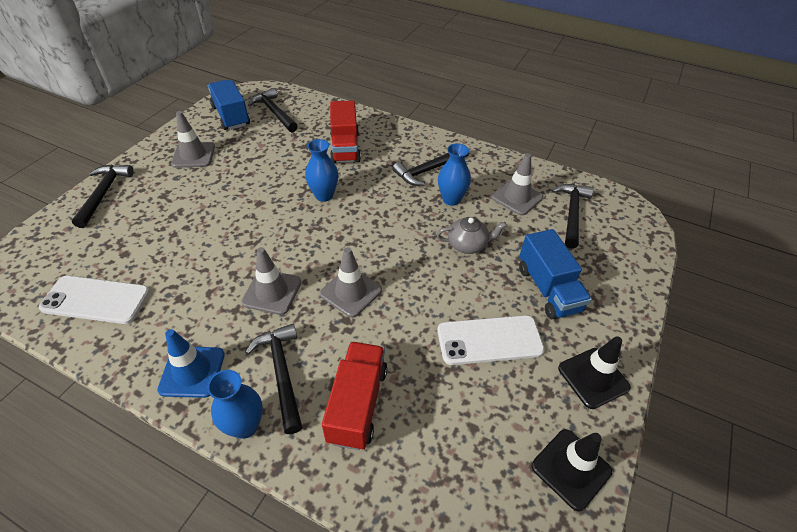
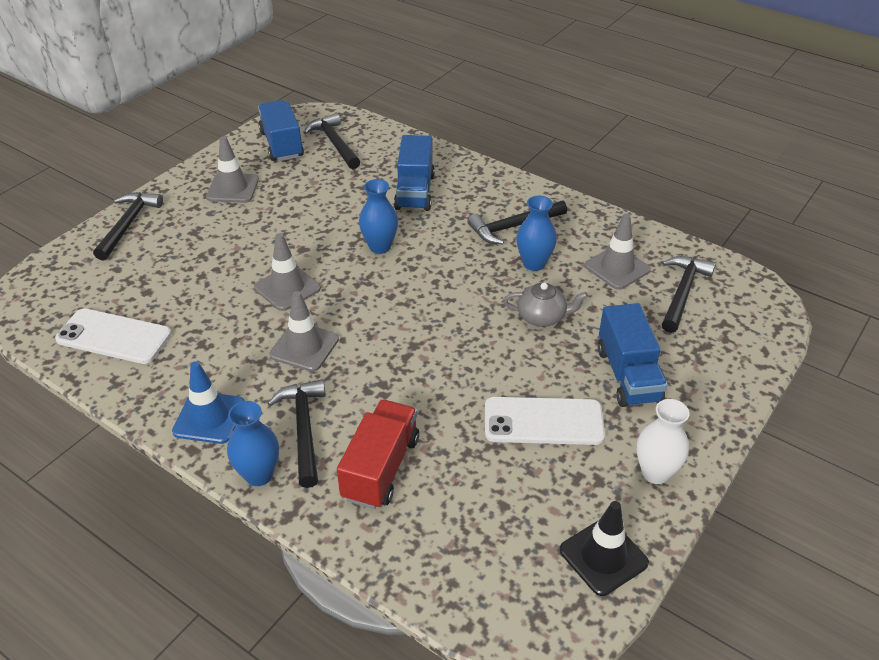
camera: 10 degrees right, 5 degrees down
grey traffic cone [320,247,382,317] -> grey traffic cone moved to [254,233,321,311]
red truck [330,101,361,163] -> blue truck [394,135,435,211]
black traffic cone [558,336,631,409] -> white vase [637,399,689,484]

